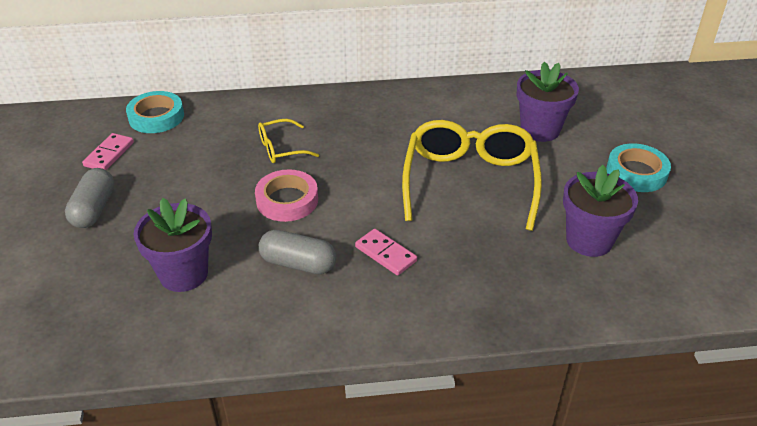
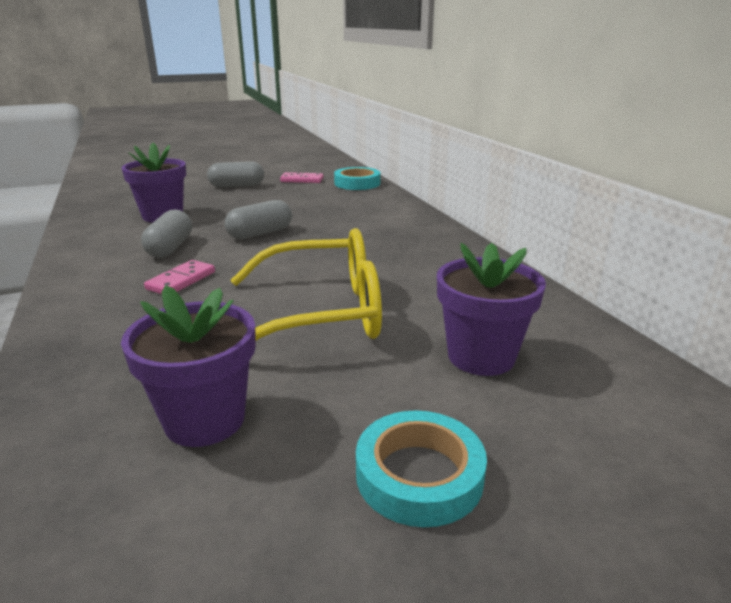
camera: 75 degrees right, 15 degrees down
pink tape [255,169,318,222] -> grey capsule [225,200,292,239]
yellow glasses [258,119,319,163] -> none

